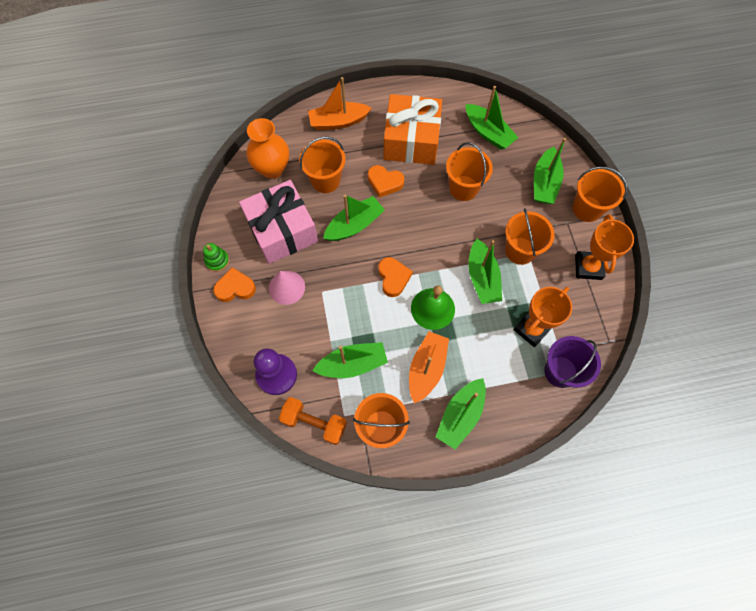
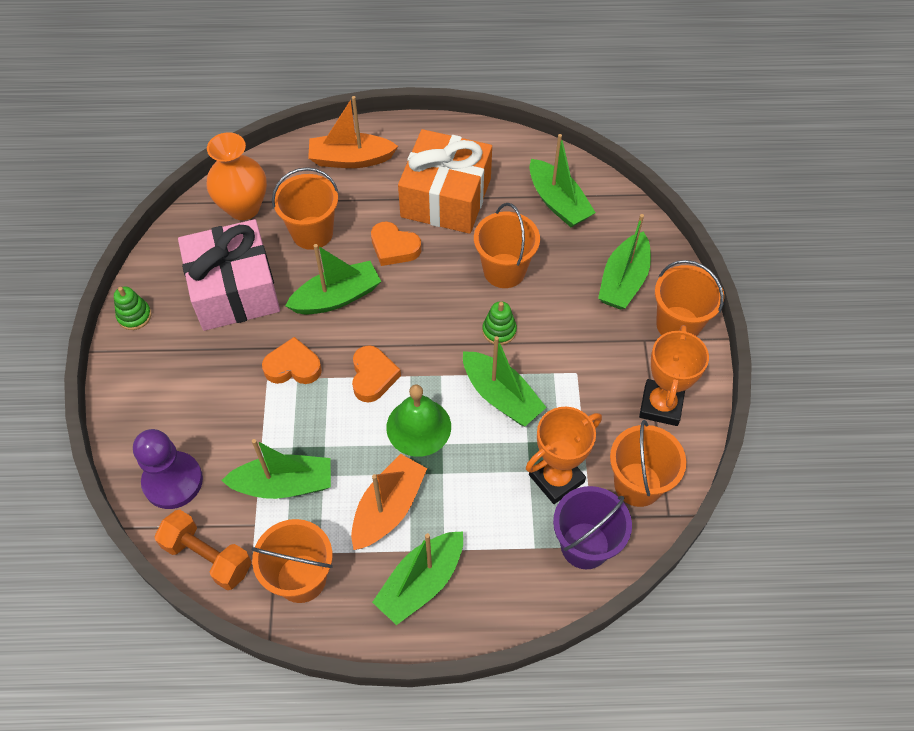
camera: 10 degrees right, 10 degrees down
orange heart [213,267,256,302] -> orange heart moved to [262,337,322,384]
pink cone [269,271,305,305] -> none
green boat [468,239,502,304] -> green boat turned 45 degrees counterclockwise [463,336,547,426]
orange bucket [505,208,555,265] -> orange bucket moved to [610,420,686,507]
none -> green stacking toy [482,301,517,345]

